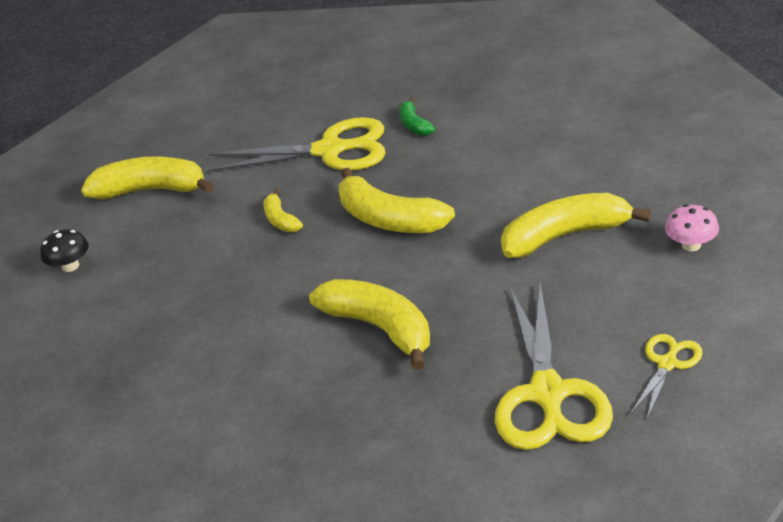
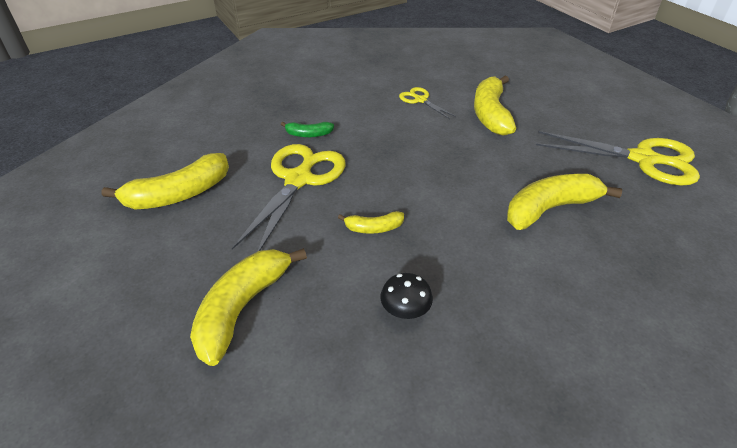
camera: 75 degrees left, 5 degrees up
black mushroom [40,229,89,272] -> black mushroom moved to [380,273,433,319]
yellow banana [338,167,455,233] -> yellow banana moved to [101,153,229,210]
yellow scissors [630,334,703,419] -> yellow scissors moved to [399,87,457,119]
pink mushroom [665,204,719,251] -> none

